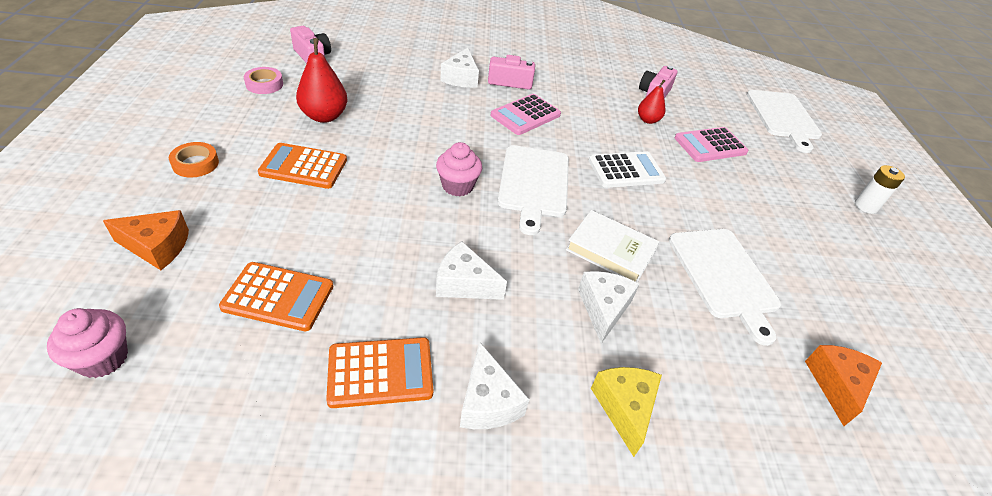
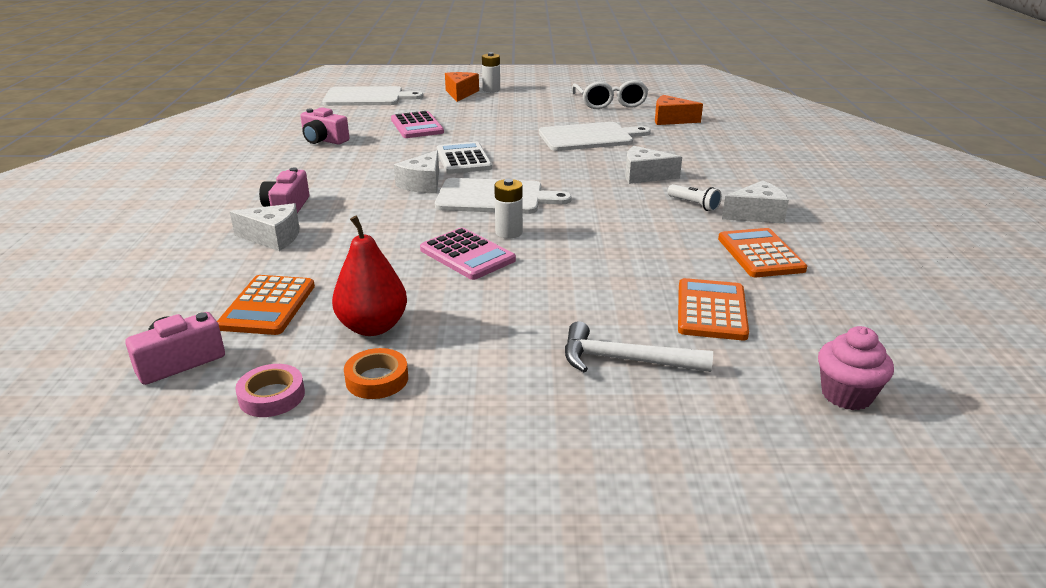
camera: 85 degrees left, 15 degrees down
orange cheese [103,210,189,270] -> orange cheese moved to [445,72,479,102]
orange tape [169,142,219,178] -> orange tape moved to [344,348,408,399]
orange calculator [258,143,347,189] -> orange calculator moved to [217,275,315,335]
pink cupcake [436,142,482,196] -> white battery [494,179,523,239]
white cheese [436,241,507,300] -> white cheese moved to [394,150,439,193]
pink calculator [491,94,561,135] -> pink calculator moved to [420,228,516,280]
white book [566,210,659,283] -> none
yellow cheese [591,367,662,457] -> none
red pear [638,79,665,124] -> none
none -> white hammer [565,321,713,372]
none -> white glasses [572,80,649,109]
none -> white flashlight [667,184,722,211]

